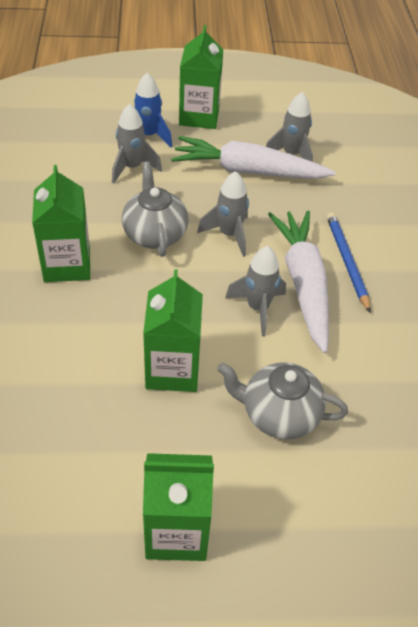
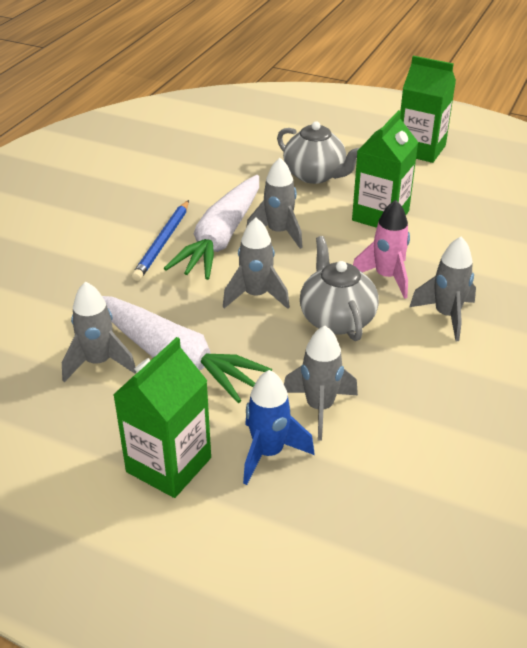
camera: 150 degrees left, 10 degrees down
green carton [32,165,90,282] -> grey rocket [410,237,476,341]
grey teapot [122,162,189,257] -> grey teapot turned 150 degrees clockwise [300,236,379,341]
none -> pink rocket [353,200,410,299]

